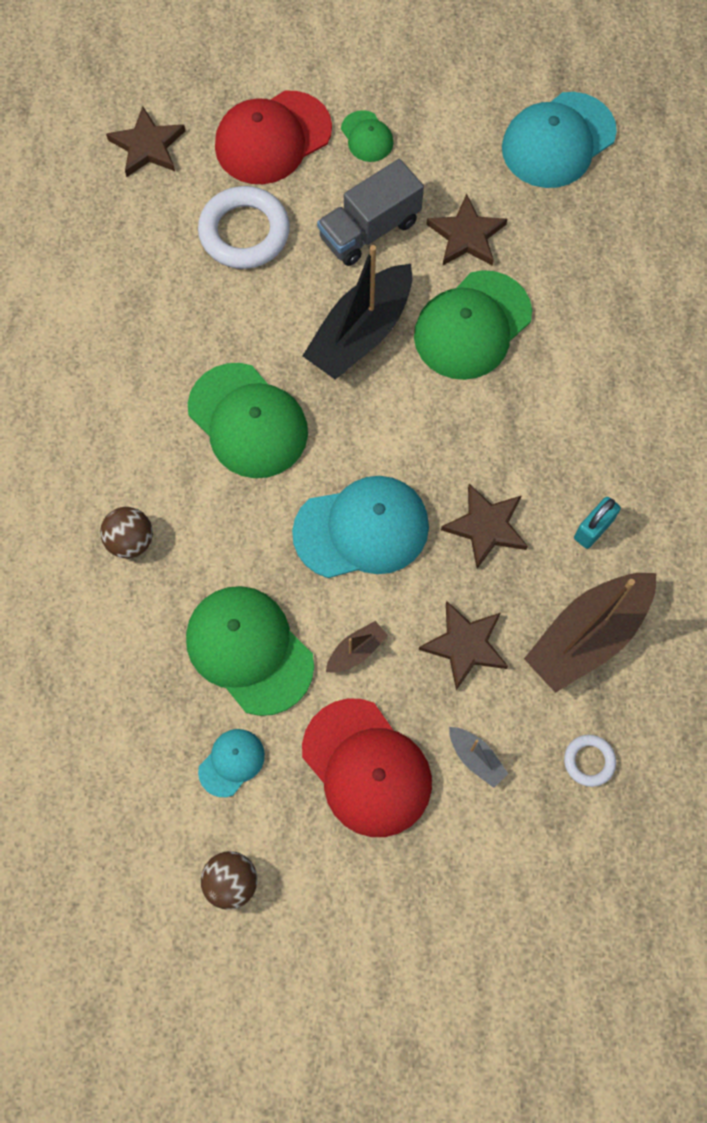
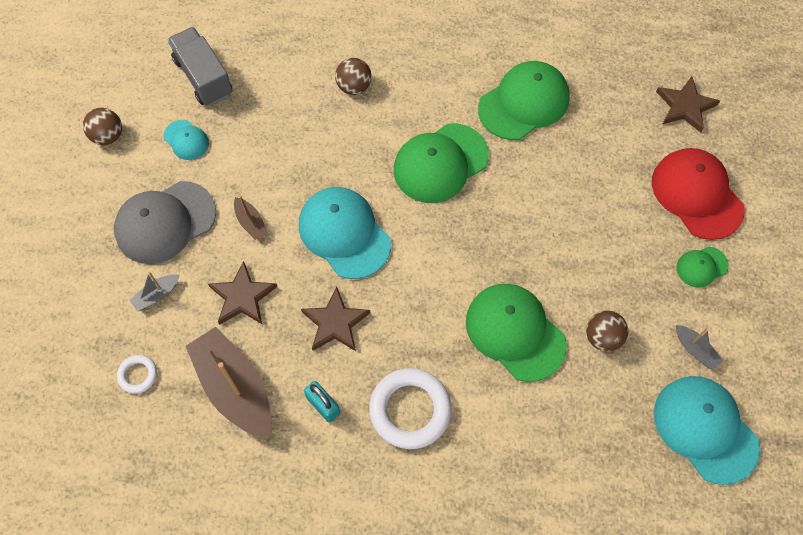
camera: 95 degrees right, 5 degrees down
green cap [186,586,314,716] -> green cap moved to [478,61,570,140]
white ring [198,186,290,269] -> white ring moved to [369,368,452,449]
turquoise cap [292,476,429,578] -> turquoise cap turned 150 degrees clockwise [299,187,391,279]
black boat [302,245,412,379] -> none
red cap [302,698,432,837] -> grey cap [114,181,216,264]
grey truck [317,159,424,266] -> grey truck moved to [168,27,232,106]
brown star [426,194,507,266] -> brown ball [586,310,628,352]
none -> grey boat [676,325,723,370]

